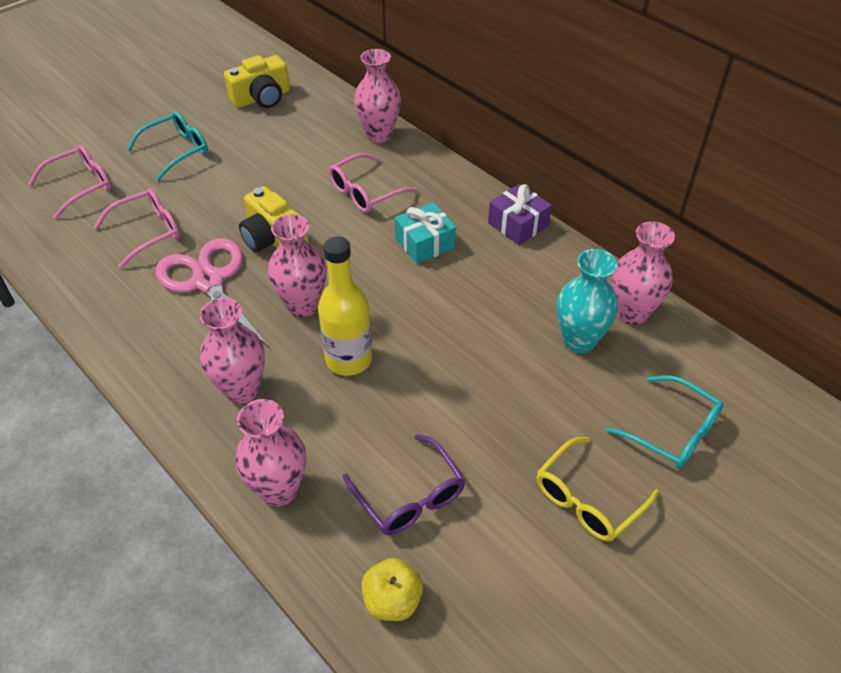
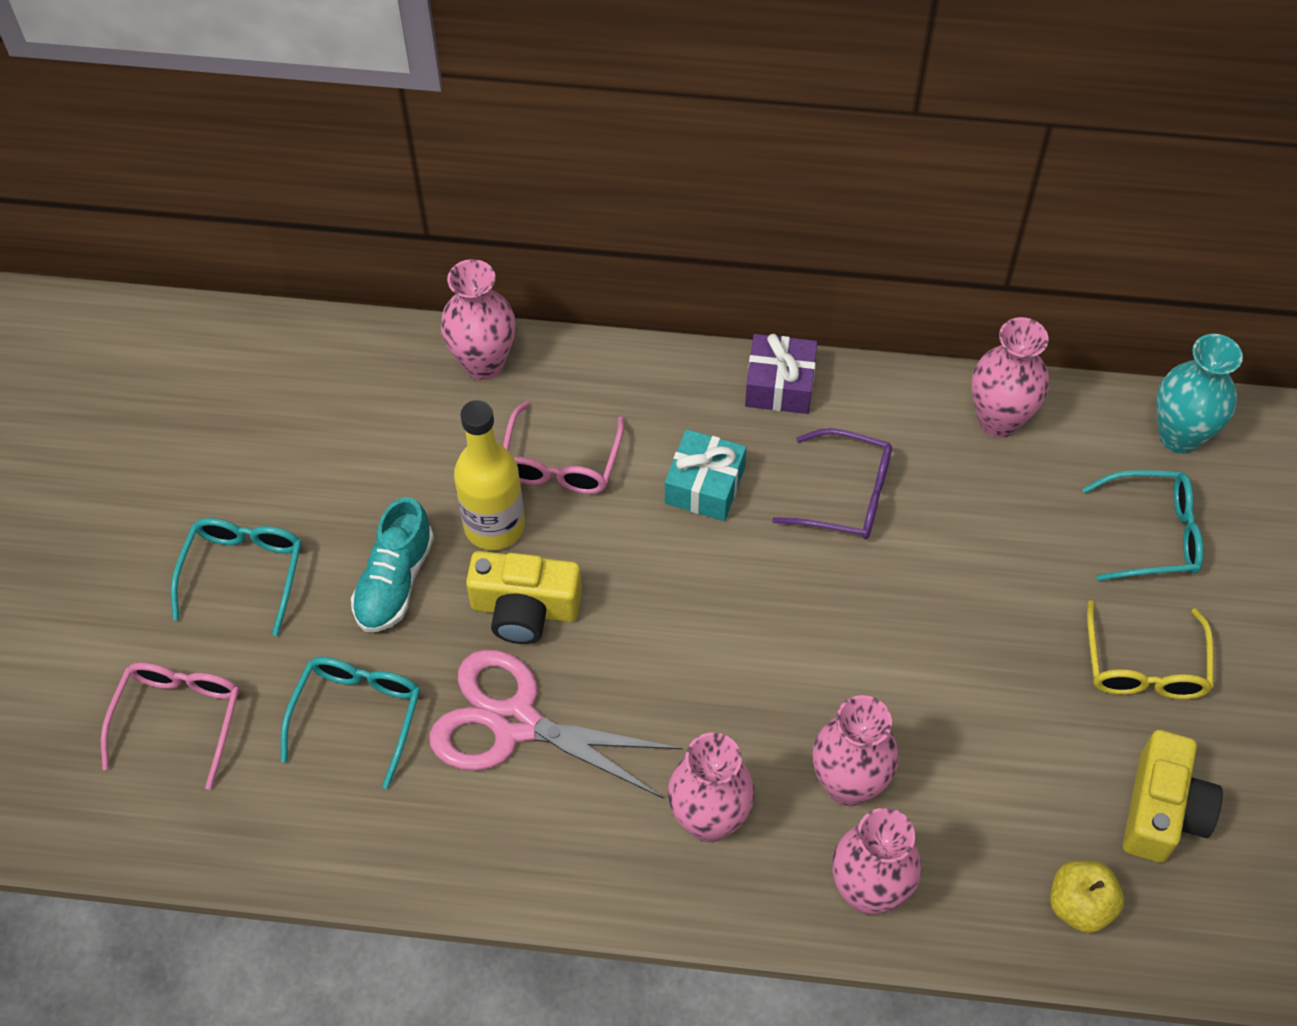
camera: 40 degrees left, 10 degrees up
pink glasses [94,188,180,268] -> turquoise glasses [281,657,420,789]
yellow camera [224,55,290,108] -> yellow camera moved to [1123,730,1223,863]
pink vase [268,214,326,317] -> pink vase moved to [812,695,899,806]
yellow bottle [318,236,372,376] -> yellow bottle moved to [454,400,525,550]
purple glasses [343,434,465,535] -> purple glasses moved to [772,428,892,539]
turquoise vase [557,249,618,353] -> turquoise vase moved to [1156,334,1243,454]
none -> turquoise shoe [351,497,434,632]

